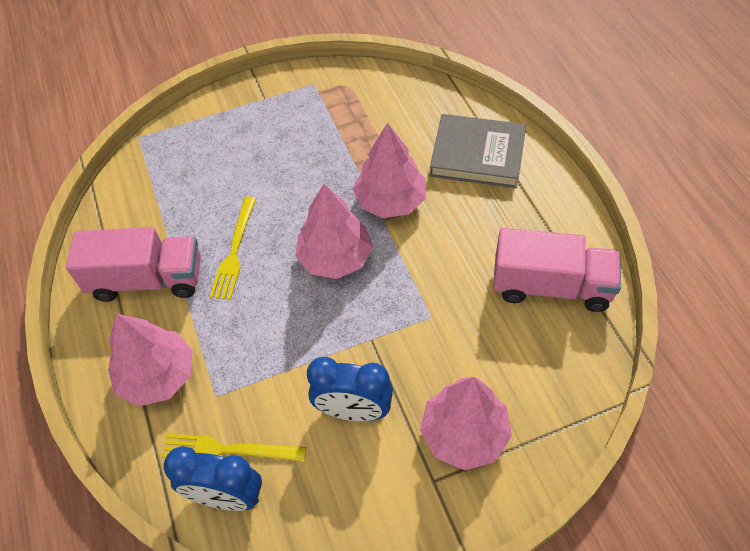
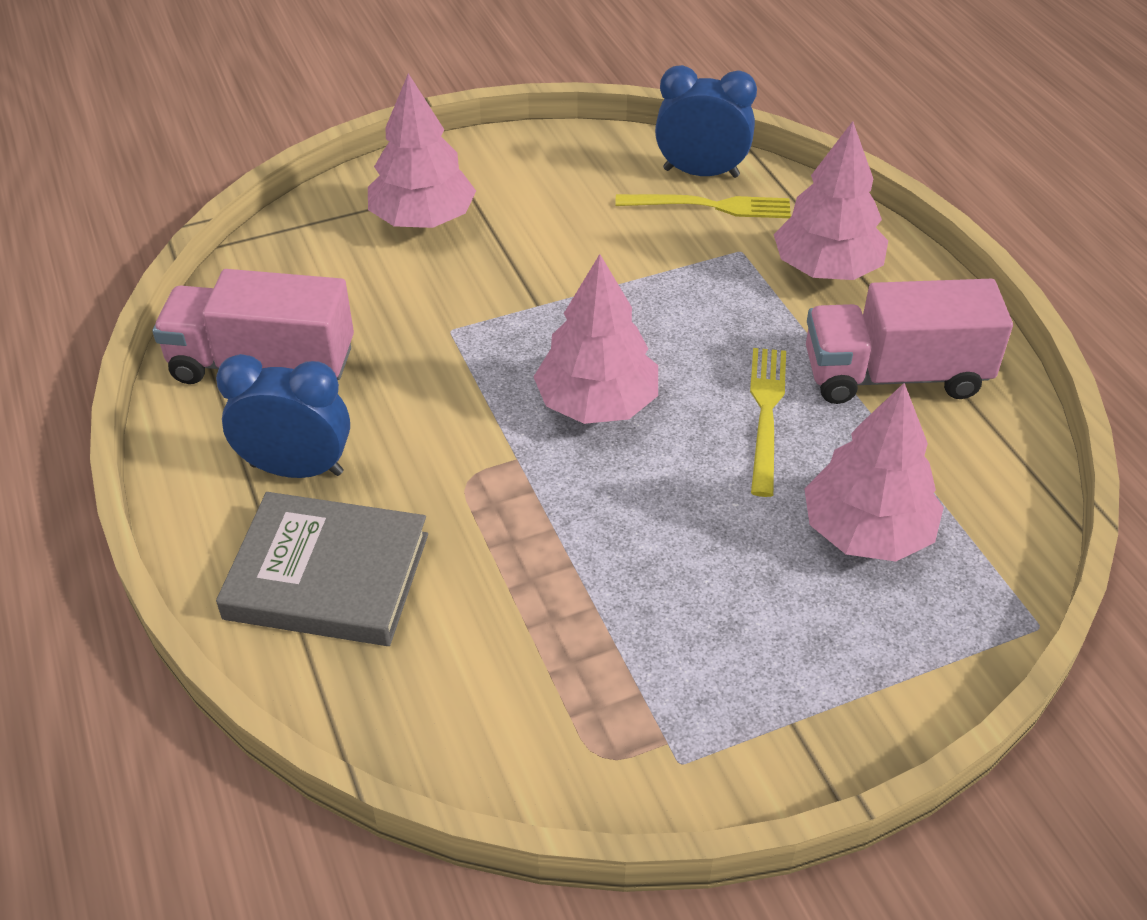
camera: 175 degrees right, 10 degrees down
blue clock [307,357,393,421] -> blue clock moved to [216,354,350,478]
pink tree [353,123,426,218] -> pink tree moved to [804,383,944,562]

